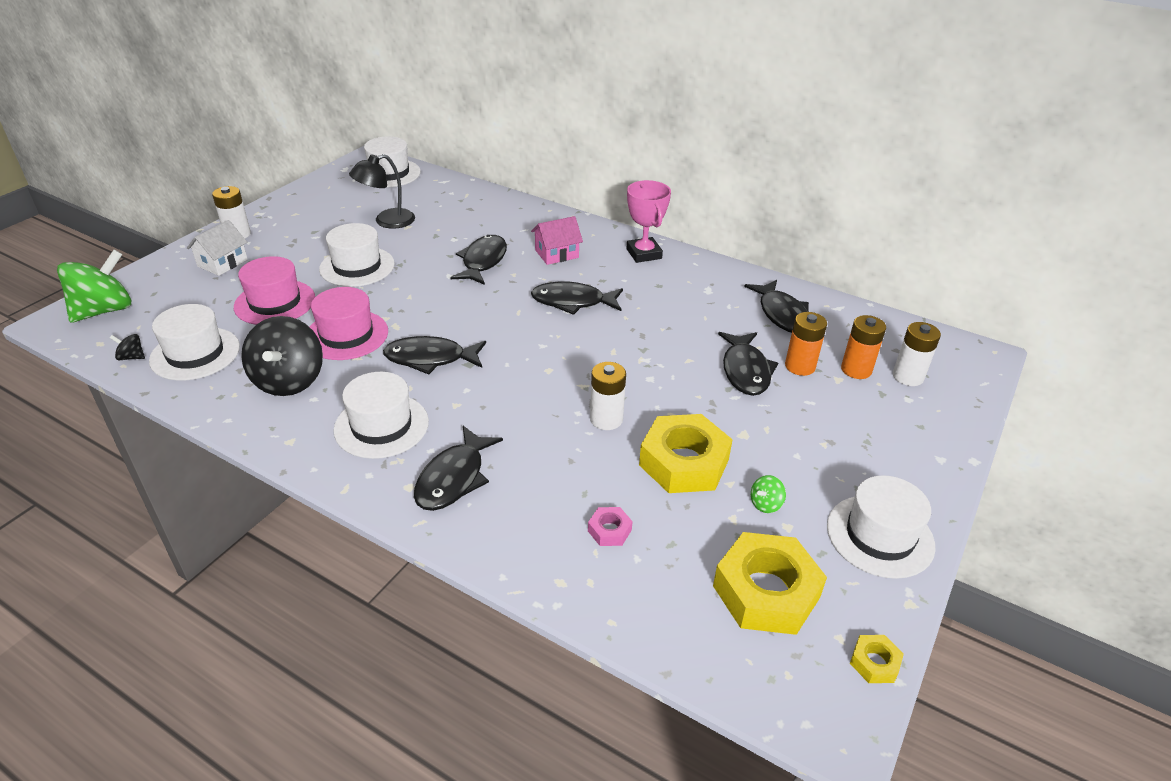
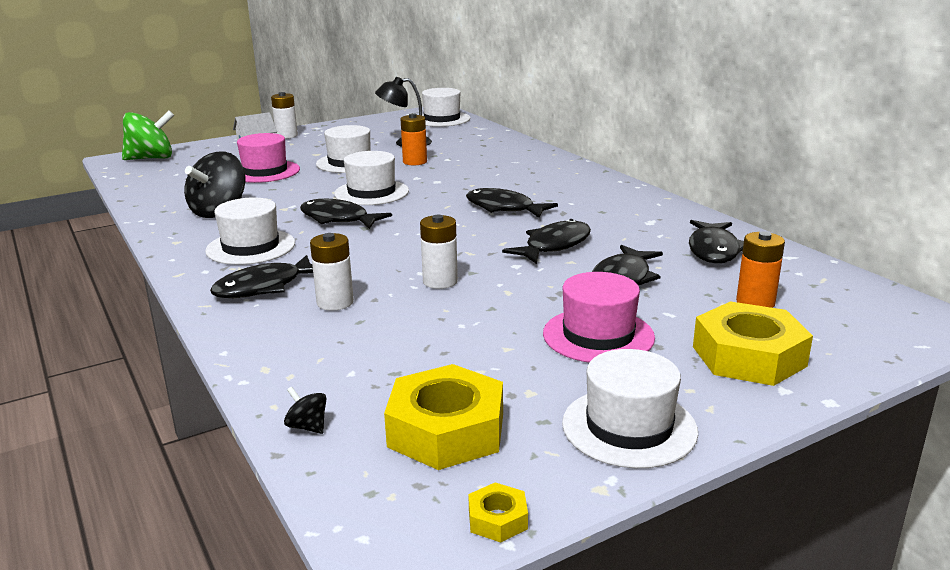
camera: 30 degrees right, 15 degrees down
black spinning top [110,334,145,360] -> black spinning top moved to [284,387,327,434]
white hat [149,304,240,381] -> white hat moved to [334,151,409,205]
pink hat [310,287,388,360] -> pink hat moved to [543,272,655,363]
black fish [450,235,507,285] -> black fish moved to [502,219,591,264]
pink house [531,216,583,265] -> none
pink nut [588,507,633,546] -> none
pink trophy [626,180,671,263] -> none
yellow nut [639,414,733,493] -> yellow nut moved to [693,301,813,386]
green spinning top [751,475,786,513] -> none
orange battery [785,312,827,376] -> orange battery moved to [401,113,427,165]
white battery [893,322,941,386] -> white battery moved to [310,233,354,311]

